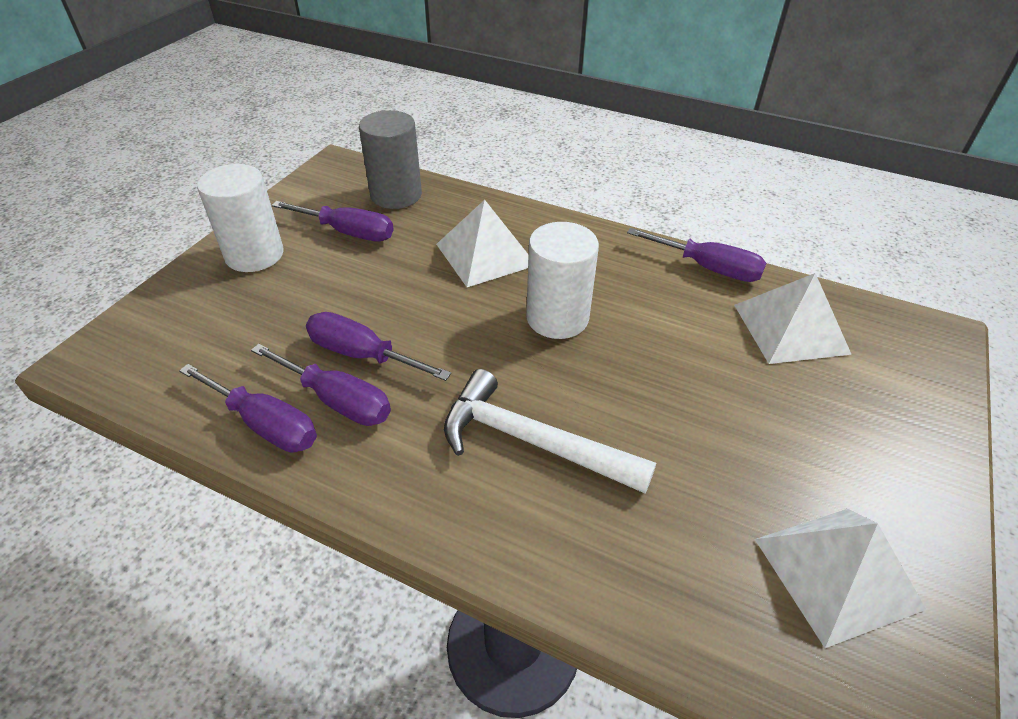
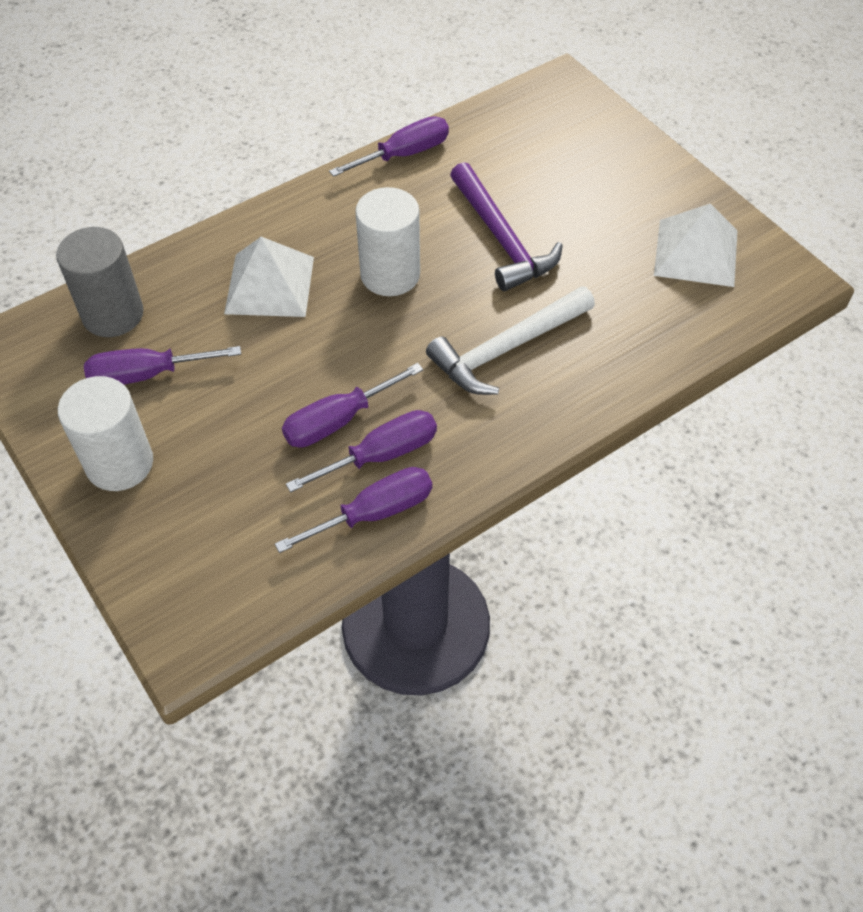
camera: 60 degrees left, 10 degrees up
purple screwdriver [272,201,394,241] -> purple screwdriver turned 150 degrees counterclockwise [84,346,241,384]
white pyramid [734,273,852,364] -> none
none -> purple hammer [450,162,563,291]

